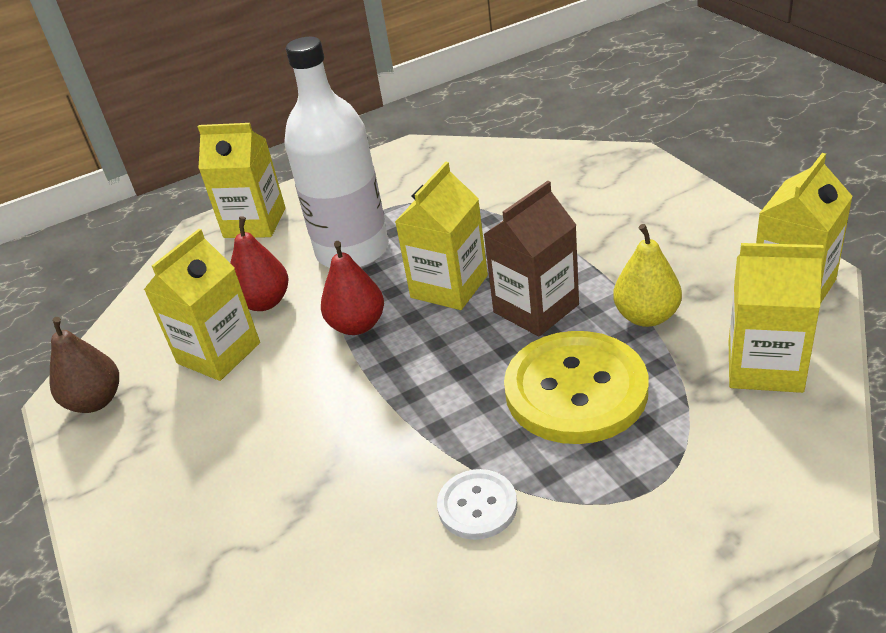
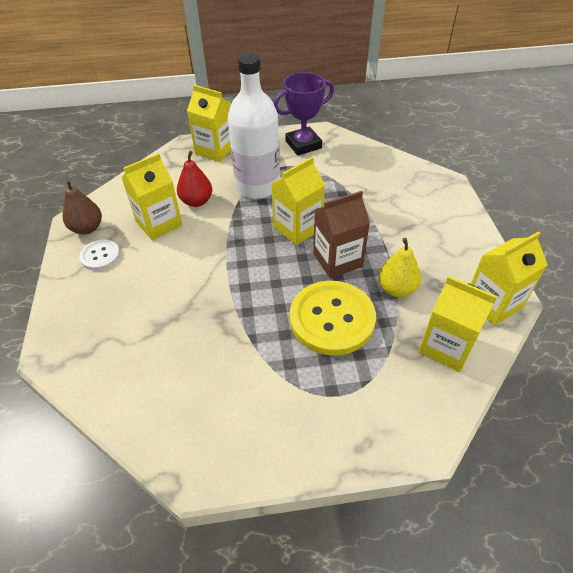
camera: 15 degrees right, 10 degrees up
red pear [321,241,384,335] -> none
white button [437,469,517,540] -> white button moved to [79,239,120,270]
none -> purple trophy [274,72,334,155]

